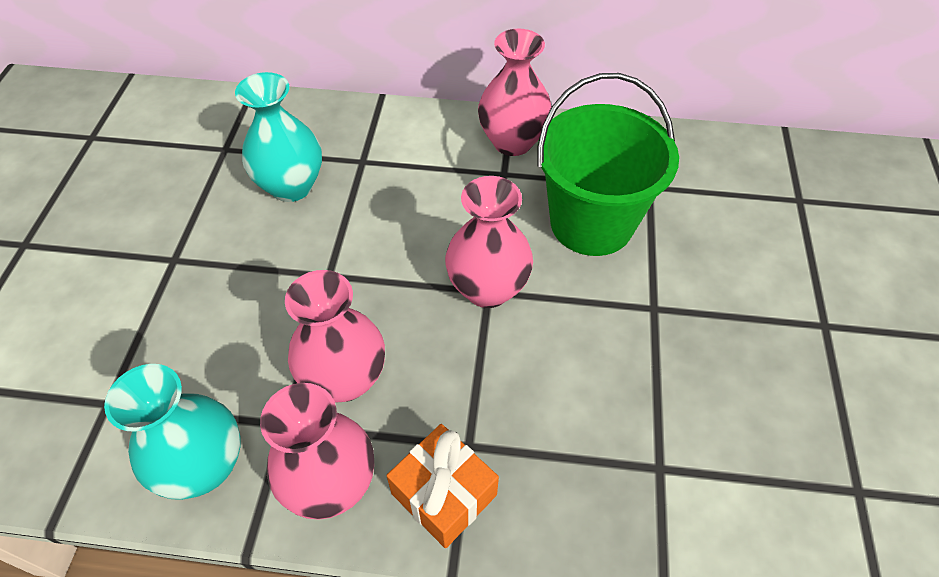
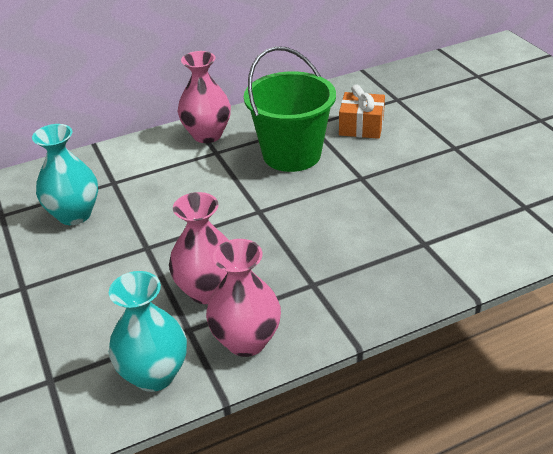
camera: 30 degrees left, 15 degrees down
orange gift [386,424,499,548] -> orange gift moved to [339,84,385,139]
pink vase [445,176,533,308] -> none

